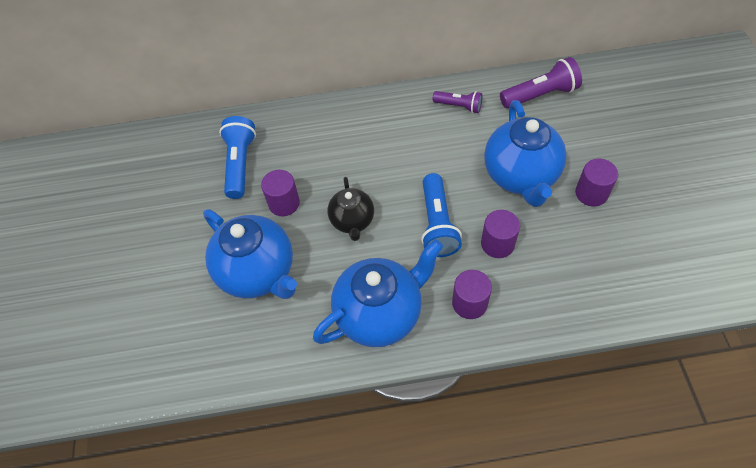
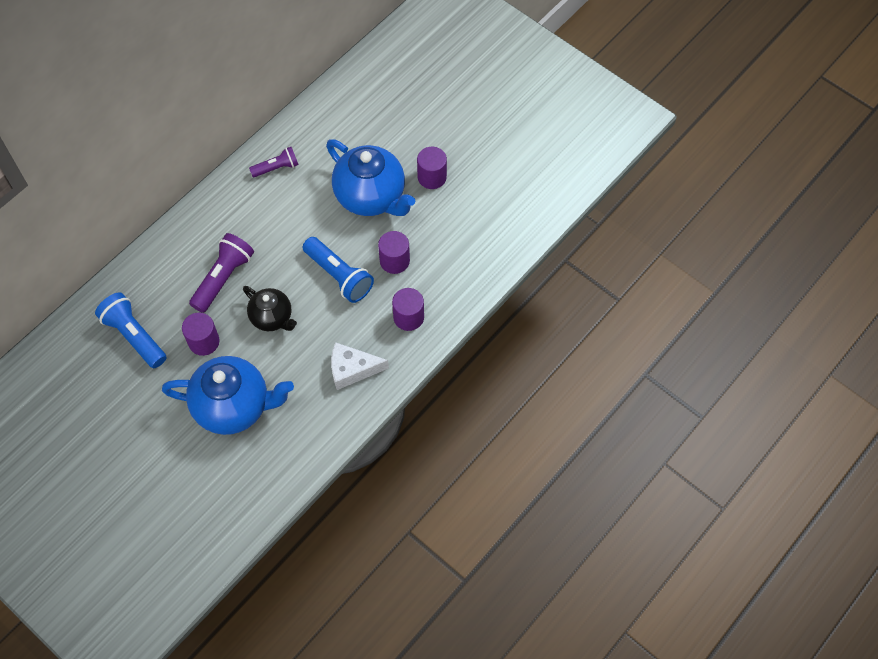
camera: 45 degrees left, 5 degrees up
blue teapot [313,239,443,347] -> white cheese [331,342,389,390]
purple flashlight [500,57,582,108] -> purple flashlight moved to [189,233,254,313]

